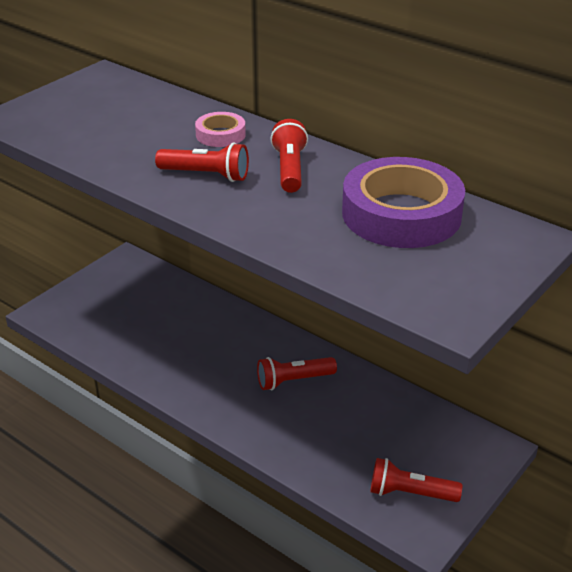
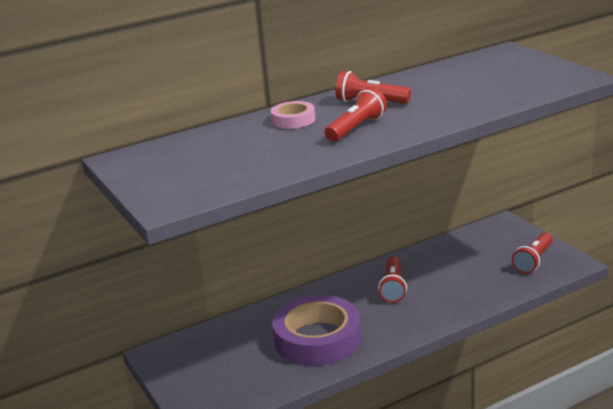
camera: 65 degrees left, 10 degrees down
purple tape [342,157,465,248] -> purple tape moved to [272,295,362,366]

